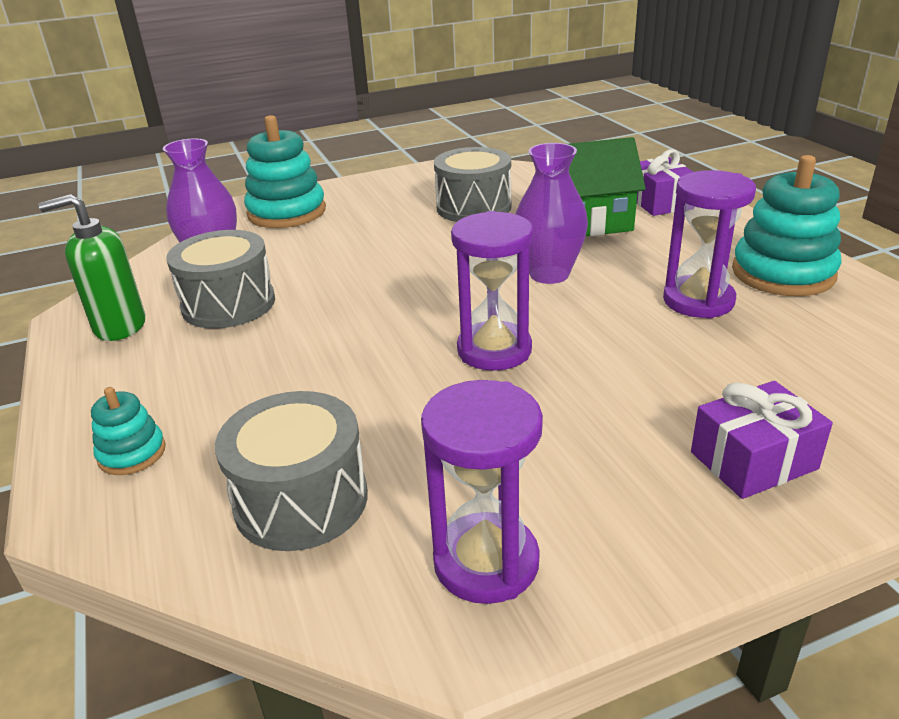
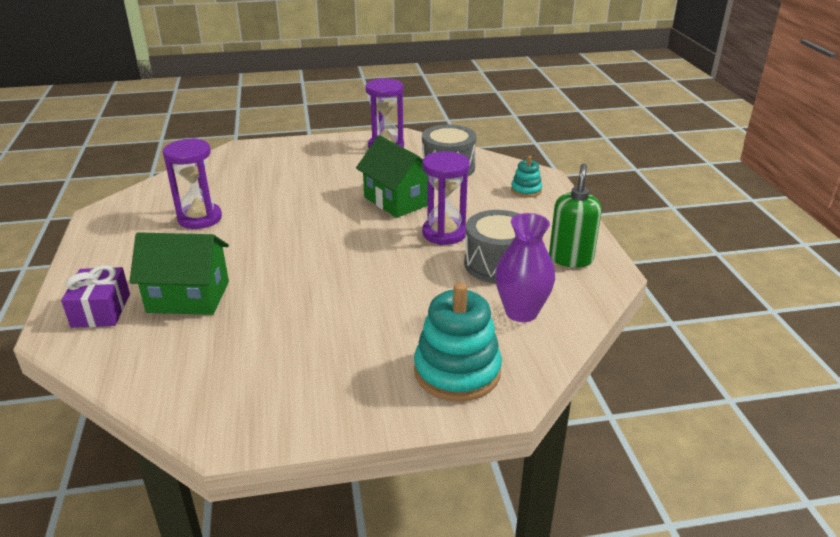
camera: 170 degrees left, 0 degrees up
green soap dispenser [38,194,145,341] -> green soap dispenser turned 75 degrees counterclockwise [549,164,602,268]
grey drum [434,147,512,222] -> none
purple hourglass [451,211,533,371] -> purple hourglass moved to [422,151,470,245]
purple vase [516,143,588,284] -> none
purple gift [691,381,833,499] -> none
turquoise stacking toy [732,155,842,296] -> none
none -> green house [356,135,428,218]

